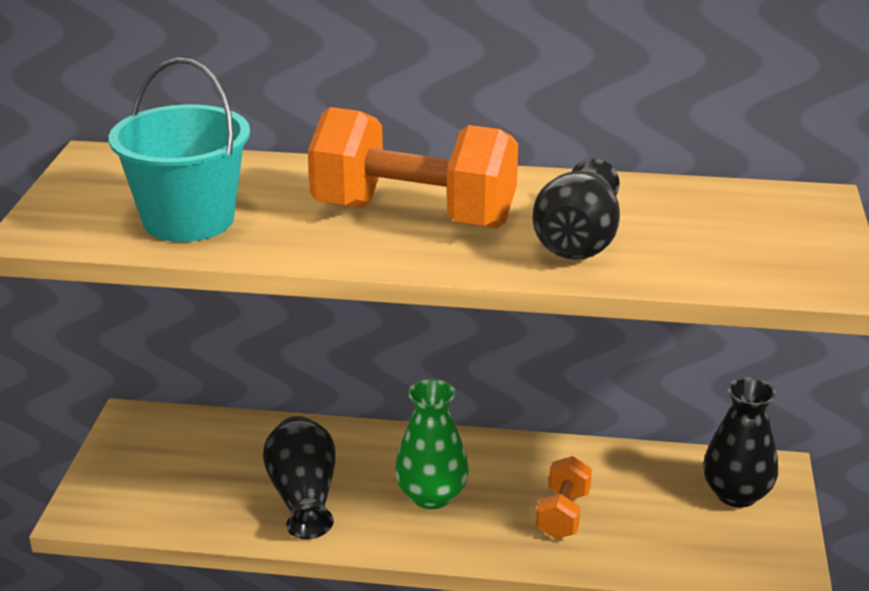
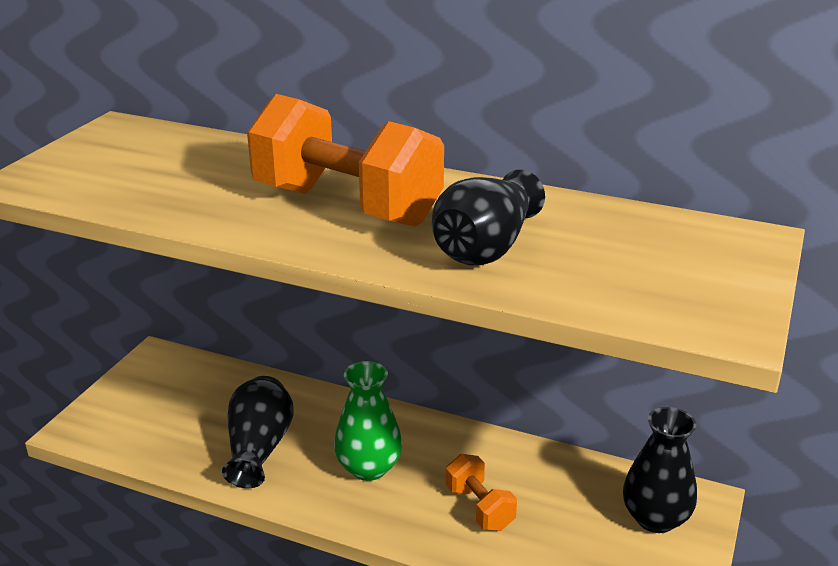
camera: 15 degrees right, 0 degrees up
turquoise bucket [109,58,250,242] -> none
orange dumbbell [536,456,592,539] -> orange dumbbell turned 60 degrees counterclockwise [446,454,517,531]

